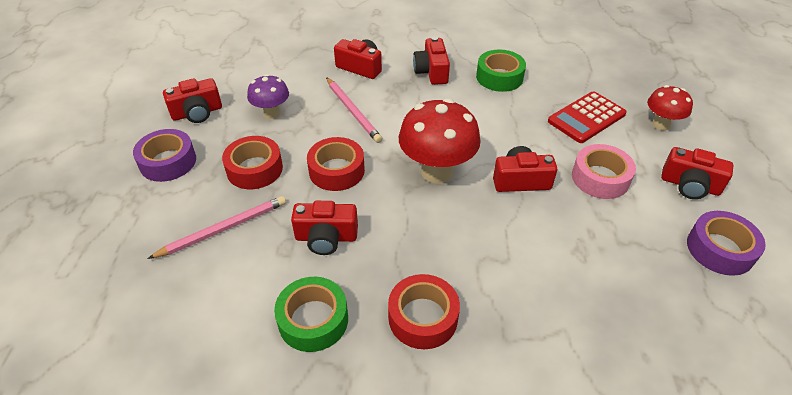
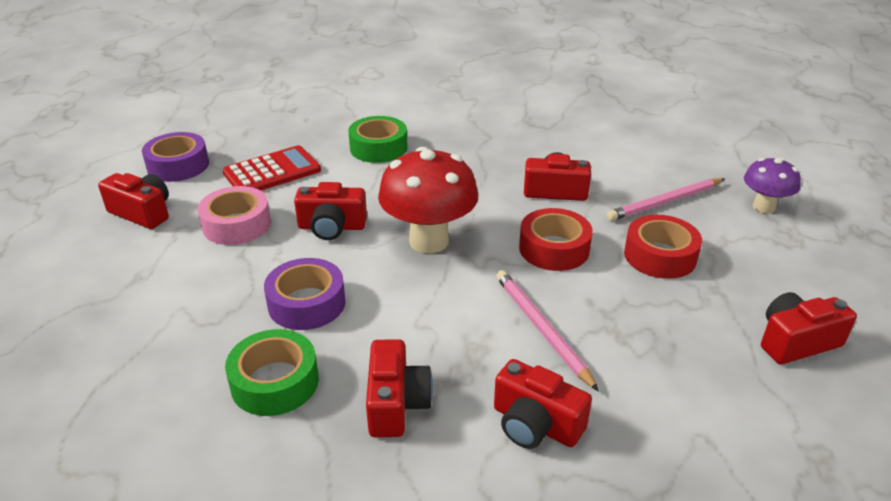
camera: 175 degrees left, 10 degrees down
purple tape [133,129,196,182] -> purple tape moved to [264,258,346,330]
purple mushroom [247,74,289,119] -> purple mushroom moved to [744,158,801,214]
green tape [274,277,348,352] -> green tape moved to [348,116,408,163]
red tape [388,274,460,349] -> none
red calculator [548,91,627,143] -> red calculator moved to [222,145,321,191]
red mushroom [647,85,693,130] -> none

